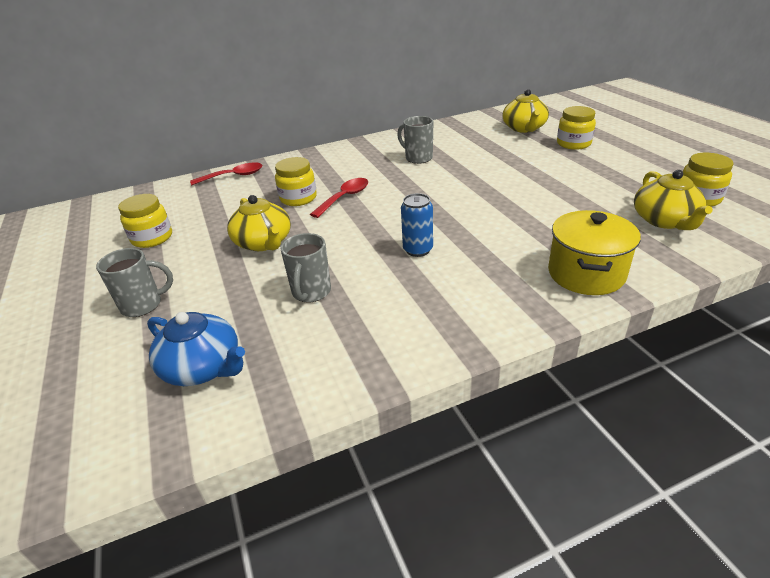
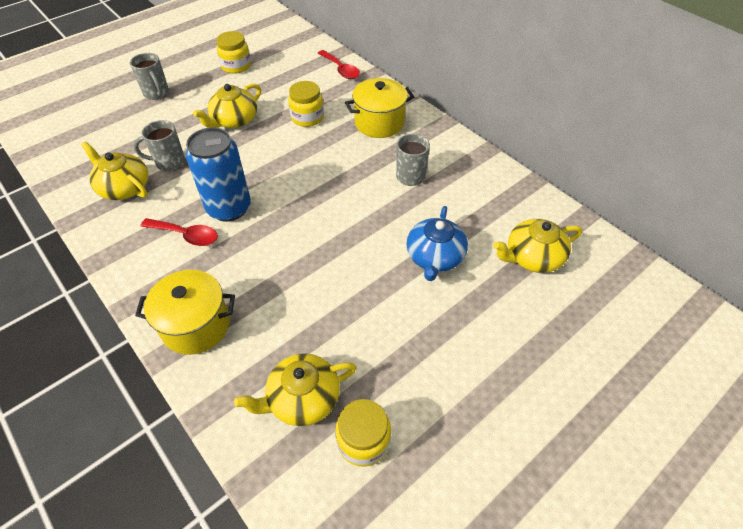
camera: 70 degrees right, 15 degrees up
blue teapot [147,312,245,386] -> blue teapot moved to [407,206,468,281]
red spoon [310,178,368,218] -> red spoon moved to [140,218,218,246]
blue can [401,193,433,257] -> blue can [186,127,251,222], size x1.76
yellow jar [557,106,596,150] -> none
none -> yellow teapot [81,141,148,200]
none -> yellow pot [345,78,414,138]

